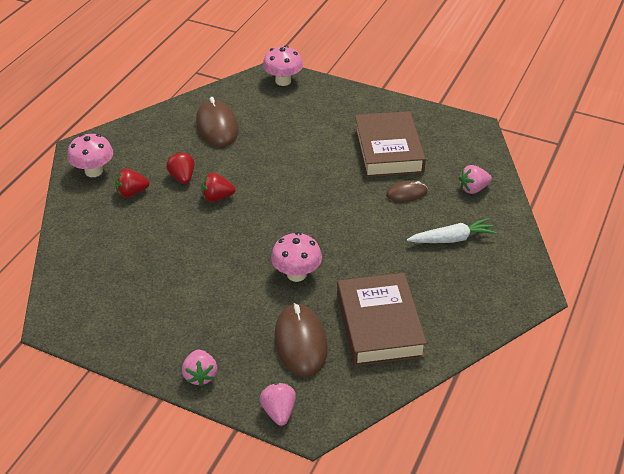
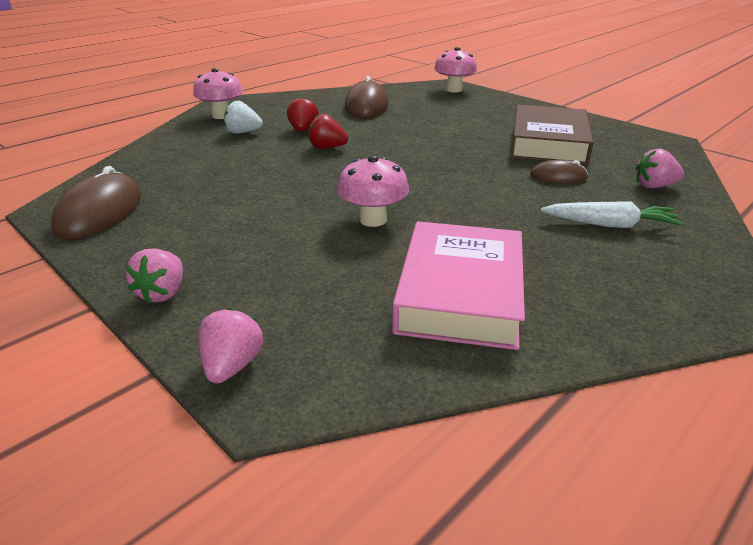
camera: 20 degrees right, 10 degrees down
red strawberry [115,168,149,197] -> white strawberry [224,101,263,134]
brown mouse [274,303,328,377] -> brown mouse moved to [51,166,142,240]
brown book [337,273,427,366] -> pink book [392,221,525,350]

